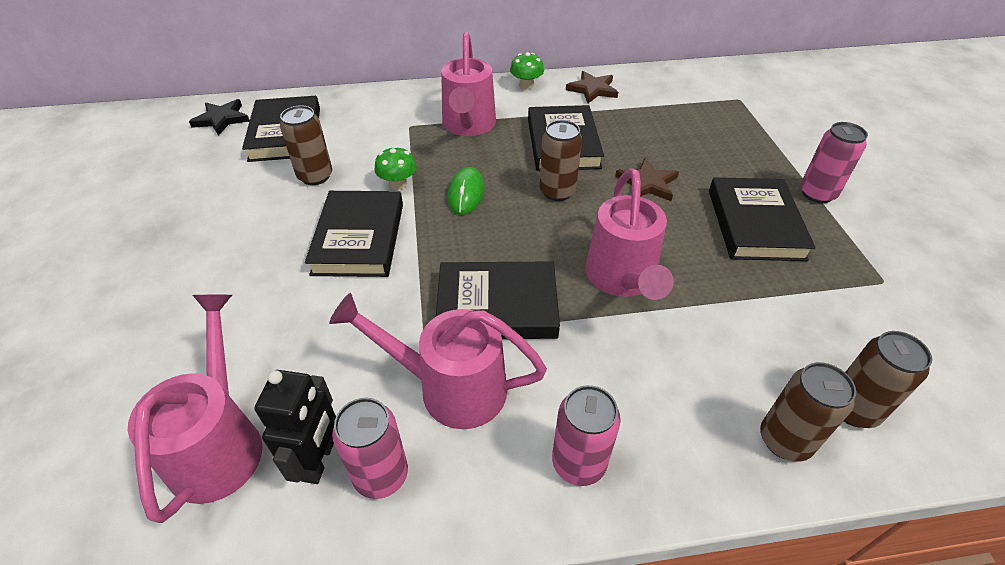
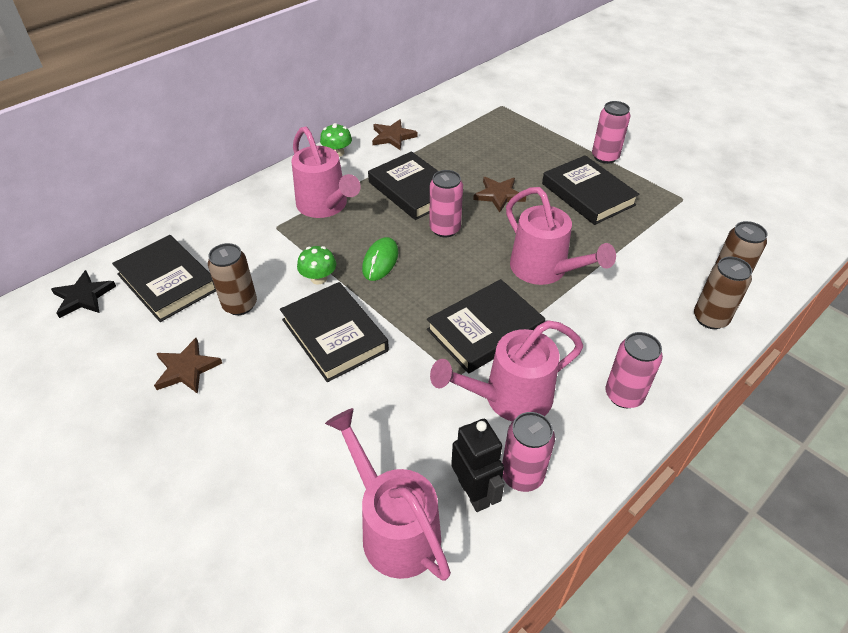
camera: 35 degrees left, 0 degrees up
green mouse [448,167,484,215] -> green mouse turned 45 degrees clockwise [362,237,398,281]
brown can [539,120,582,201] -> pink can [429,170,463,238]
none -> brown star [154,338,222,394]

